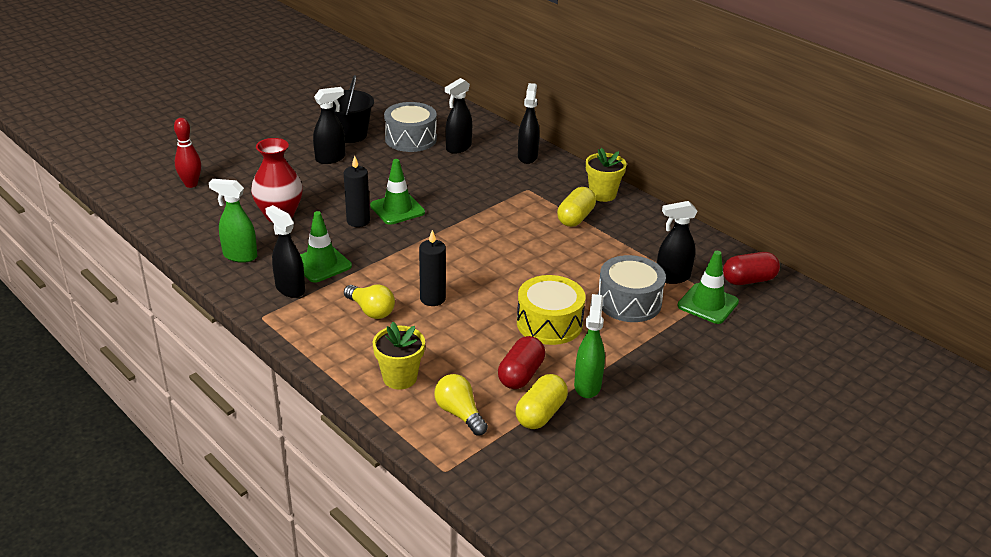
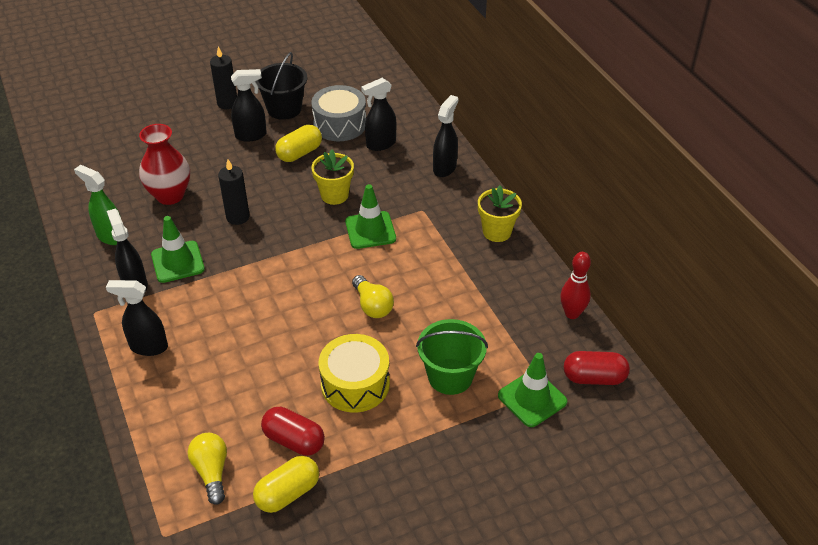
camera: 20 degrees right, 10 degrees up
red bowling pin [174,118,201,188] -> red bowling pin moved to [560,252,591,319]
yellow light bulb [344,285,395,319] -> yellow light bulb moved to [352,275,394,318]
green traffic cone [370,159,425,225] -> green traffic cone moved to [345,184,396,249]
yellow flower pot [373,322,425,390] -> yellow flower pot moved to [311,149,354,205]
black candle [419,230,446,306] -> black candle moved to [210,46,237,109]
red capsule [498,336,545,389] -> red capsule turned 75 degrees clockwise [261,407,325,456]
yellow capsule [557,187,596,227] -> yellow capsule moved to [275,125,322,162]
green spray bottle [574,294,605,398] -> none
grey drum [598,255,666,322] -> green bucket [416,319,488,395]
black spray bottle [657,201,698,284] -> black spray bottle moved to [106,280,168,356]

